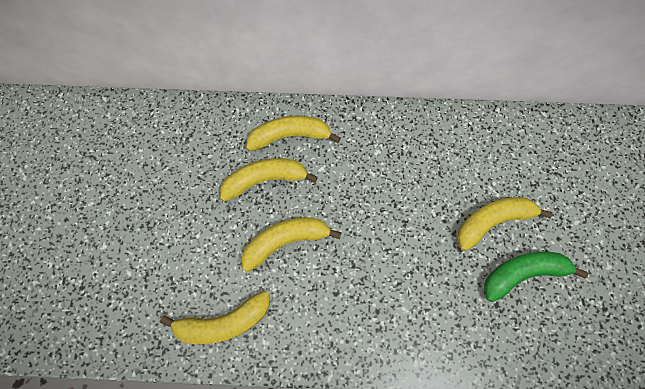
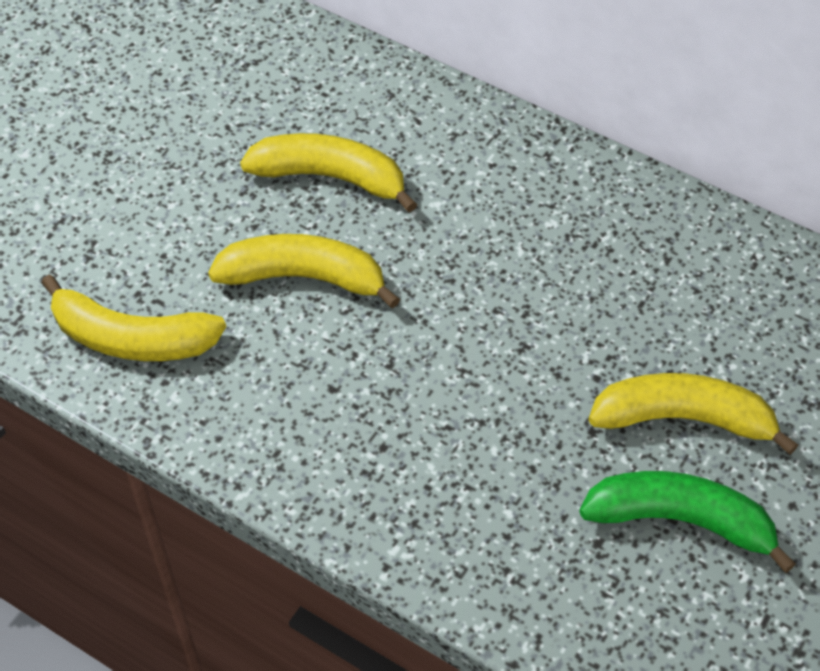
camera: 30 degrees right, 15 degrees down
yellow banana [246,116,341,151] -> none

